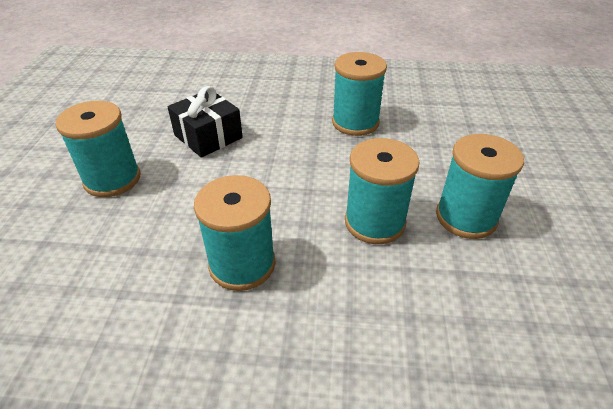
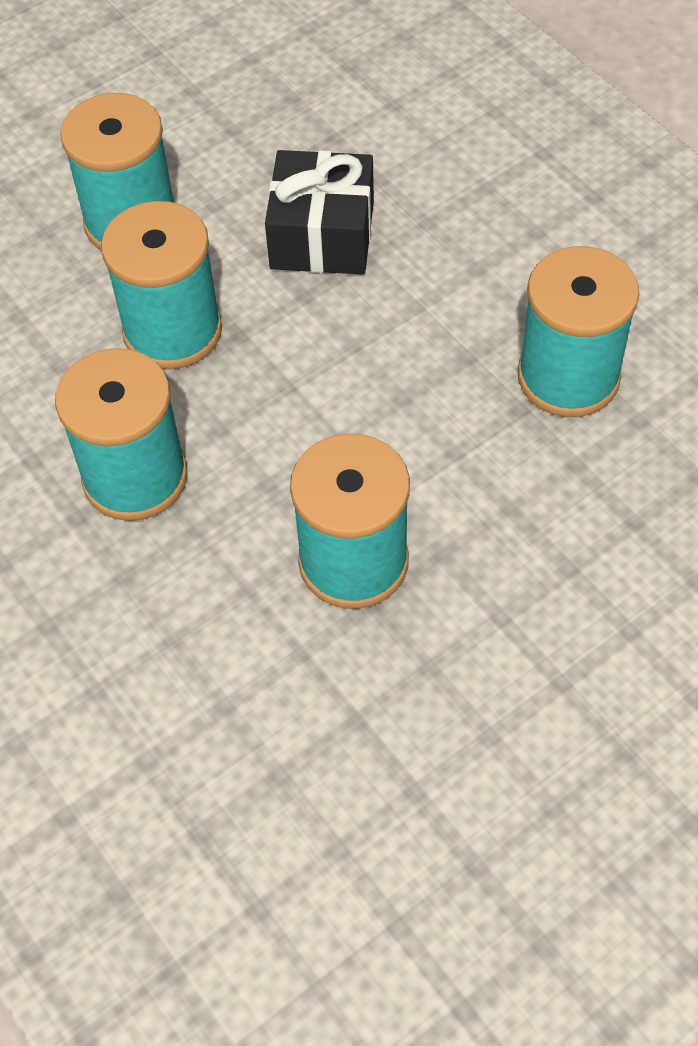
camera: 50 degrees right, 15 degrees up
turquoise spool [436,134,524,239] -> turquoise spool moved to [101,201,222,369]

